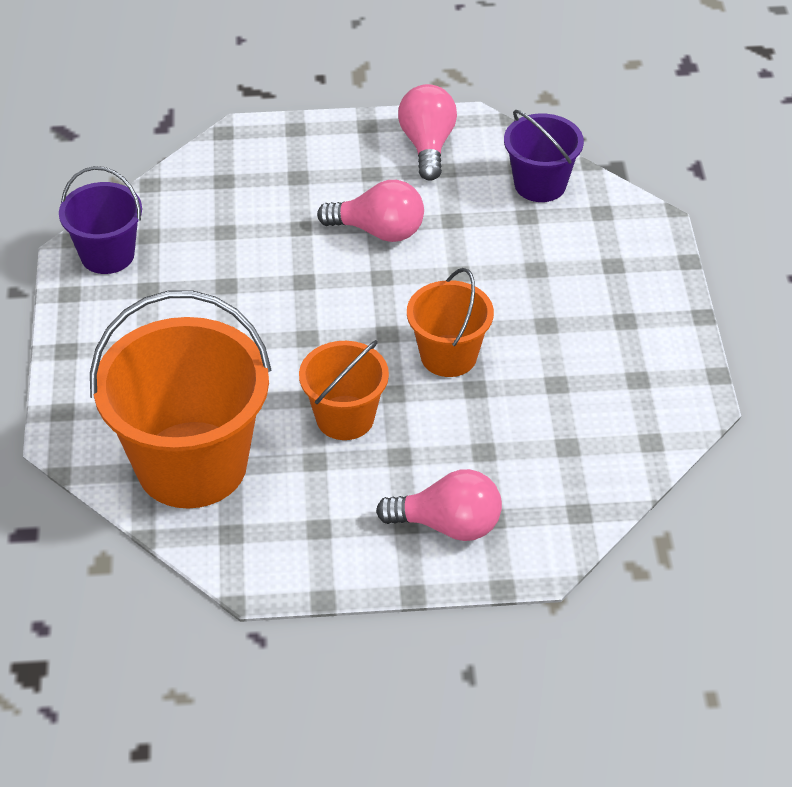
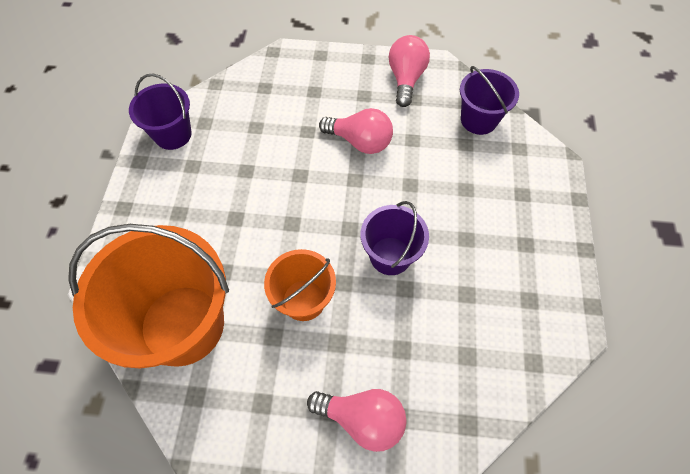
camera: 10 degrees right, 15 degrees up
orange bucket [407,268,494,377] -> purple bucket [361,201,429,275]

